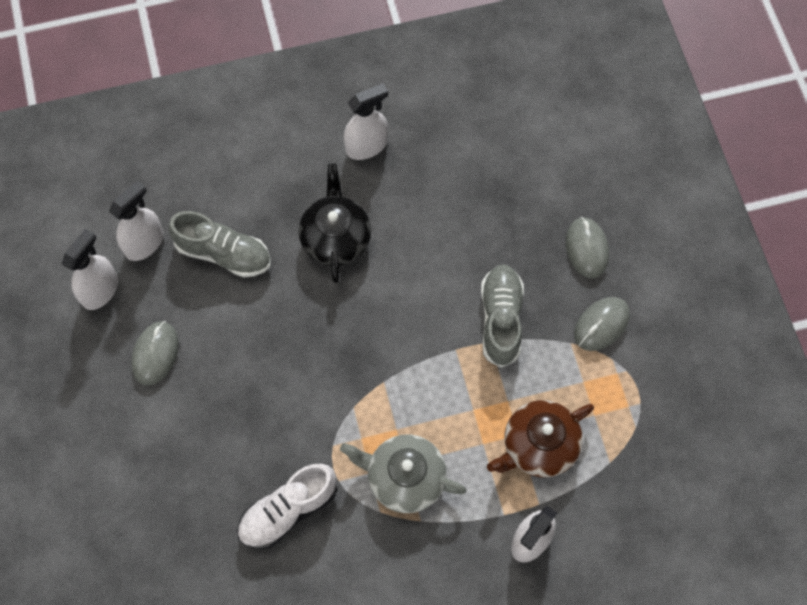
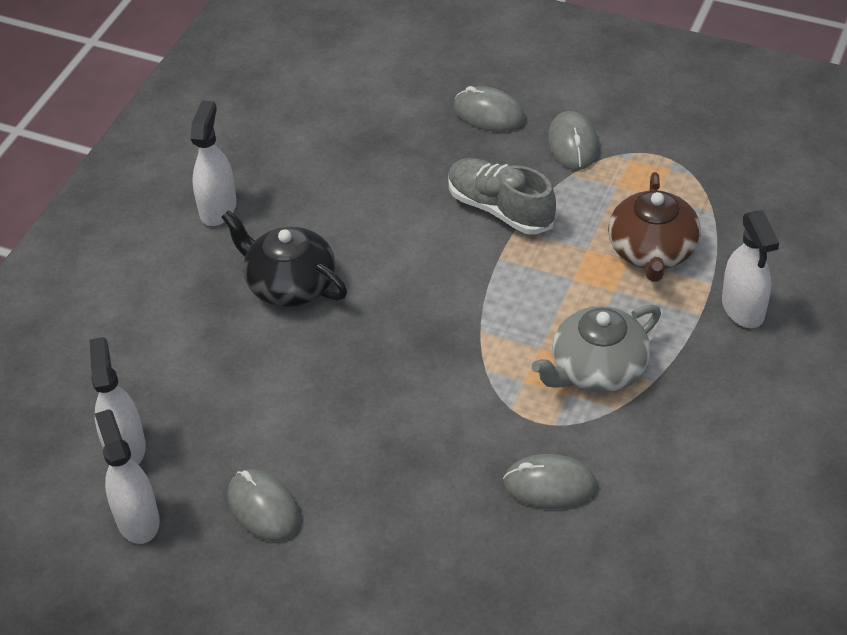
camera: 50 degrees left, 20 degrees down
grey shoe [168,211,271,278] -> none
white shoe [237,464,337,549] -> grey mouse [503,454,597,509]

